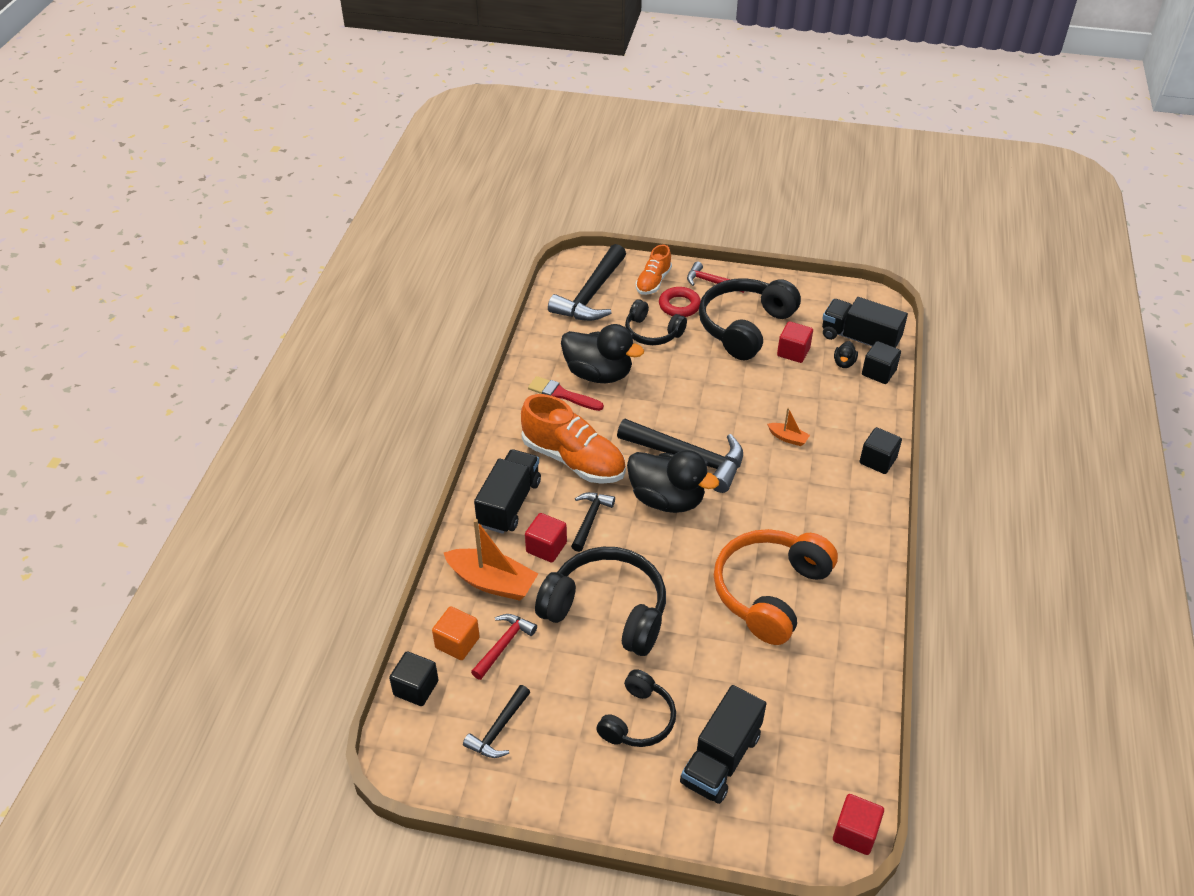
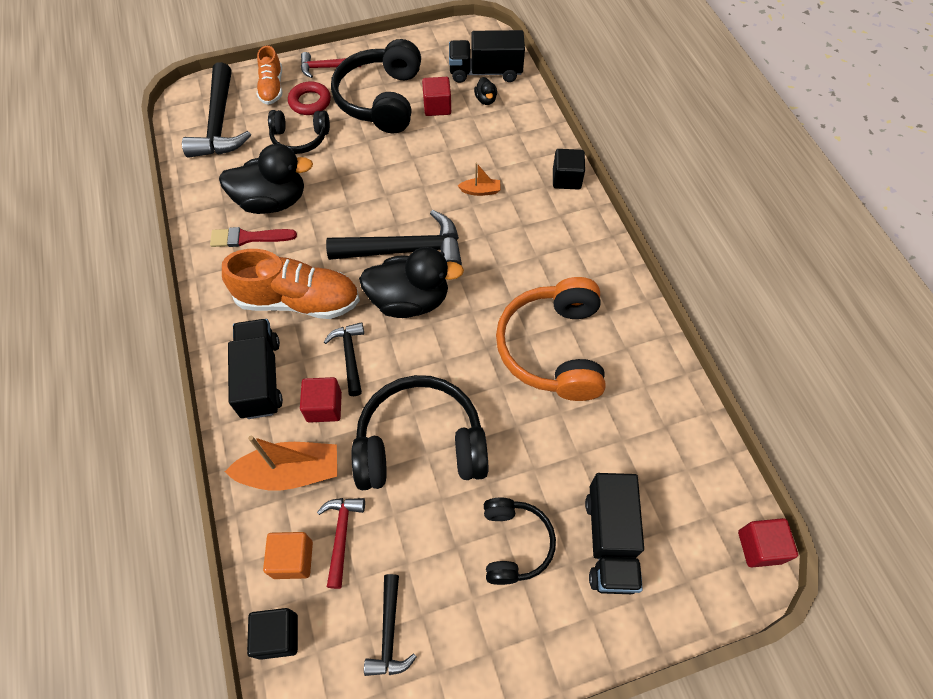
camera: 30 degrees left, 15 degrees up
black cube [862,341,901,384] -> none

